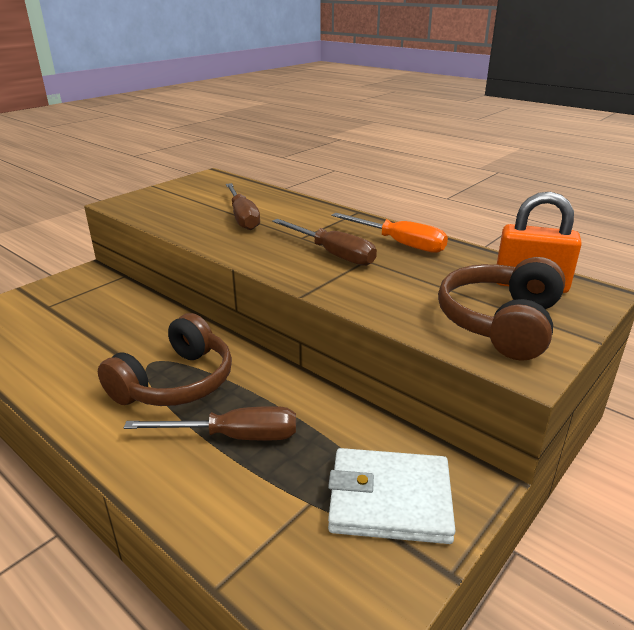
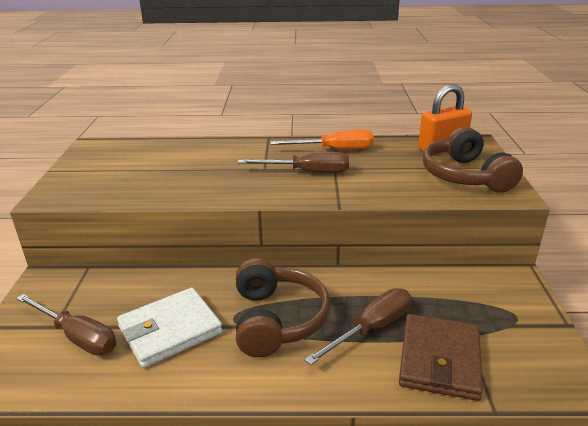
camera: 40 degrees left, 0 degrees up
brown screwdriver [226,183,260,230] -> brown screwdriver moved to [16,294,117,355]
white wallet [328,448,455,544] -> white wallet moved to [117,288,223,368]
none -> brown wallet [399,314,483,401]

